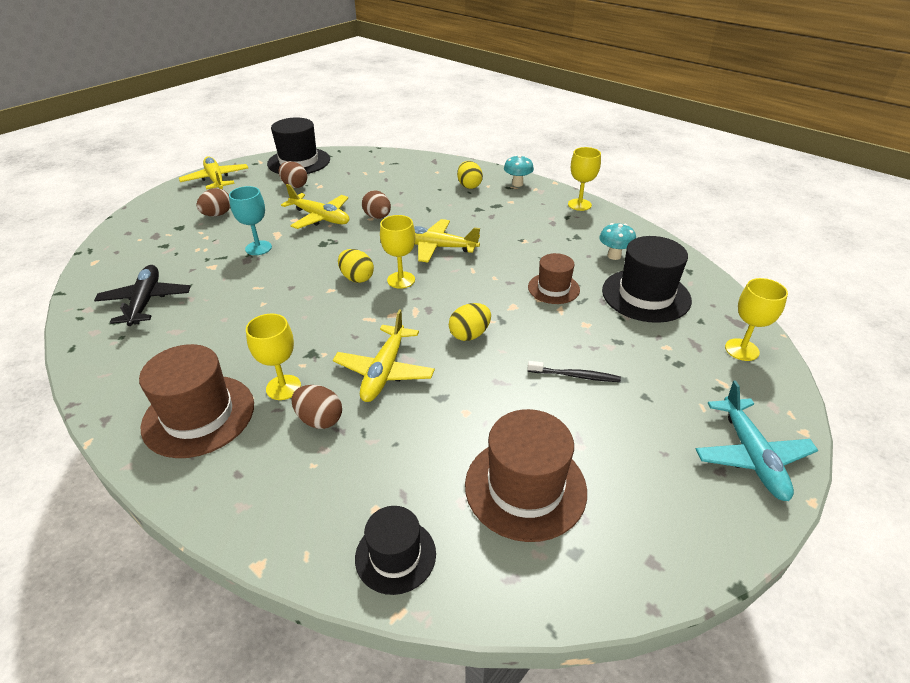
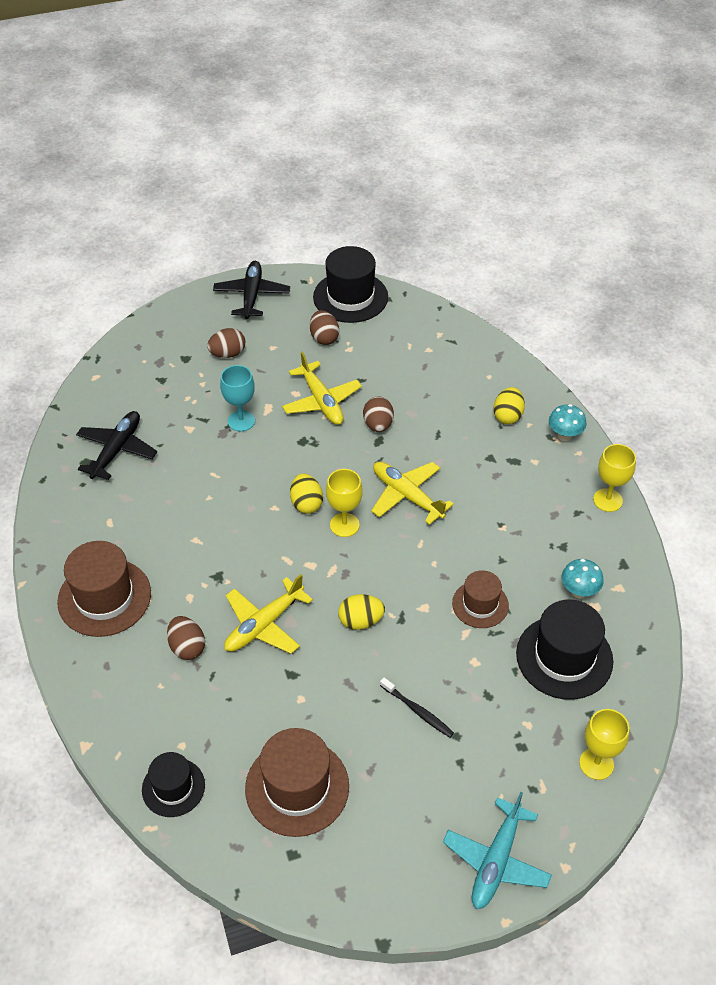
camera: 30 degrees right, 10 degrees up
yellow plane [179,156,248,190] -> black plane [213,261,290,319]
yellow goblet [246,314,301,400] -> none

